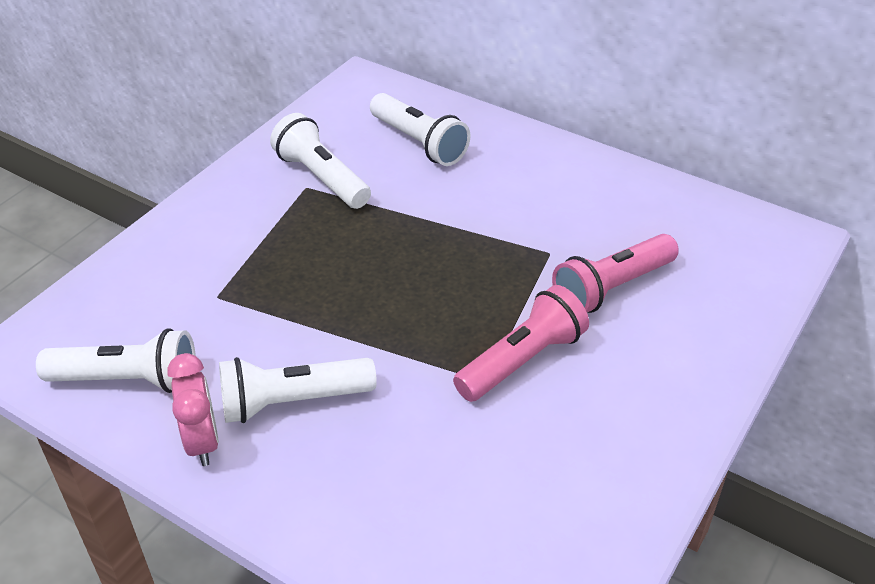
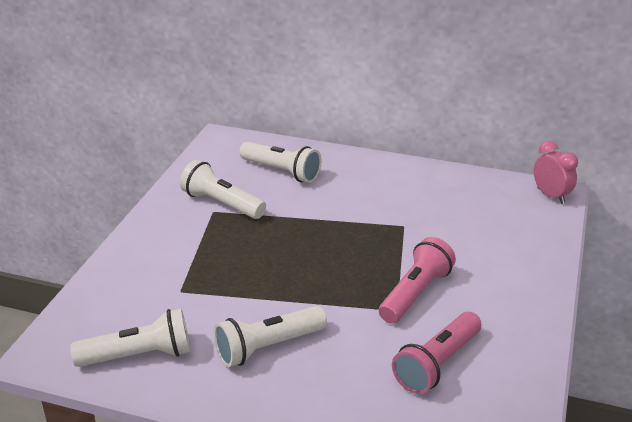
camera: 15 degrees left, 10 degrees down
pink clock [167,353,219,466] -> pink clock moved to [534,141,578,204]
pink flashlight [552,234,679,313] -> pink flashlight moved to [392,312,481,394]

